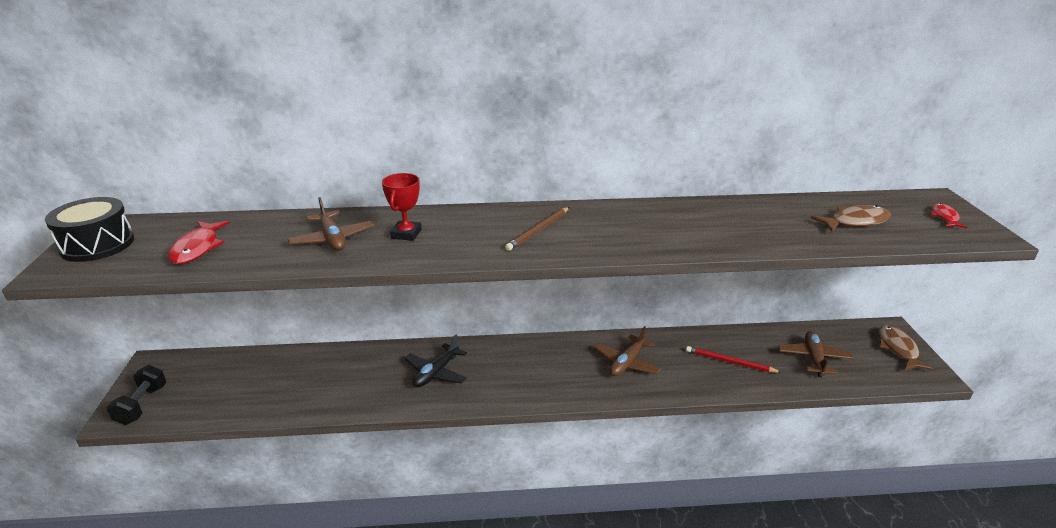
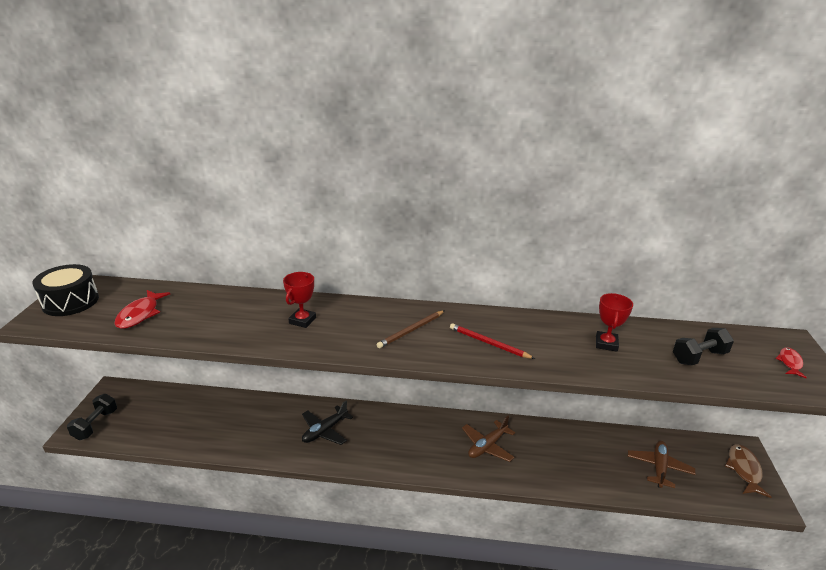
camera: 10 degrees right, 0 degrees up
brown plane [287,197,374,251] -> none
red pencil [686,346,782,373] -> red pencil moved to [450,323,535,359]
brown fish [811,205,891,232] -> black dumbbell [673,328,734,365]
none -> red trophy [596,293,633,352]

